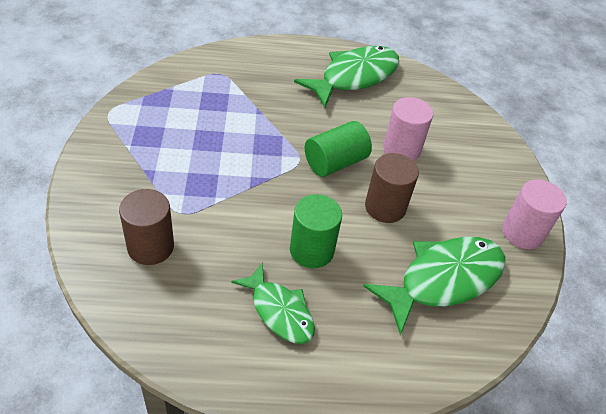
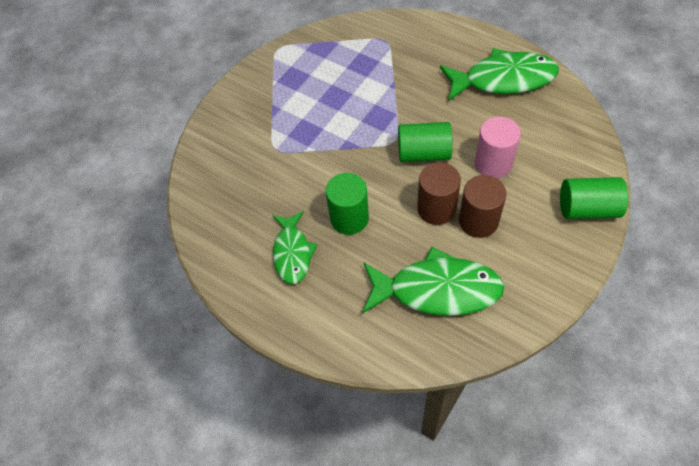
camera: 45 degrees right, 10 degrees up
brown cylinder [119,189,174,265] -> brown cylinder moved to [459,175,507,238]
pink cylinder [502,179,567,249] -> none
none -> green cylinder [560,177,628,219]

